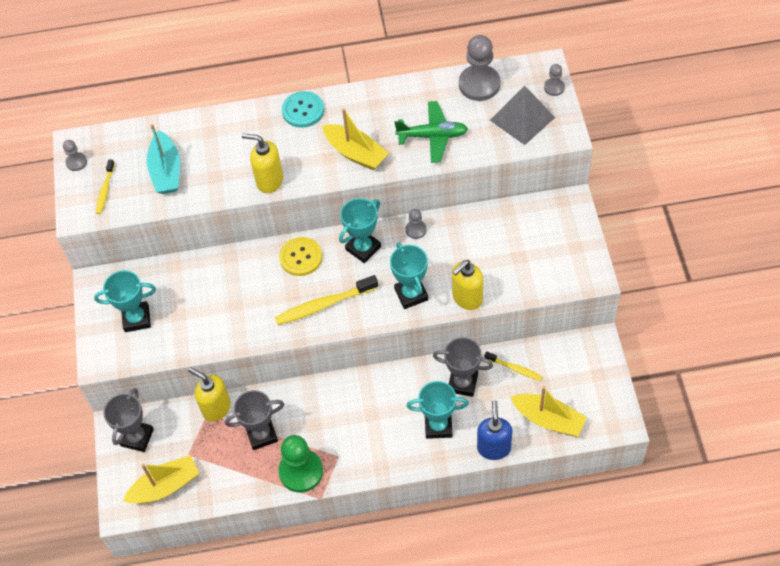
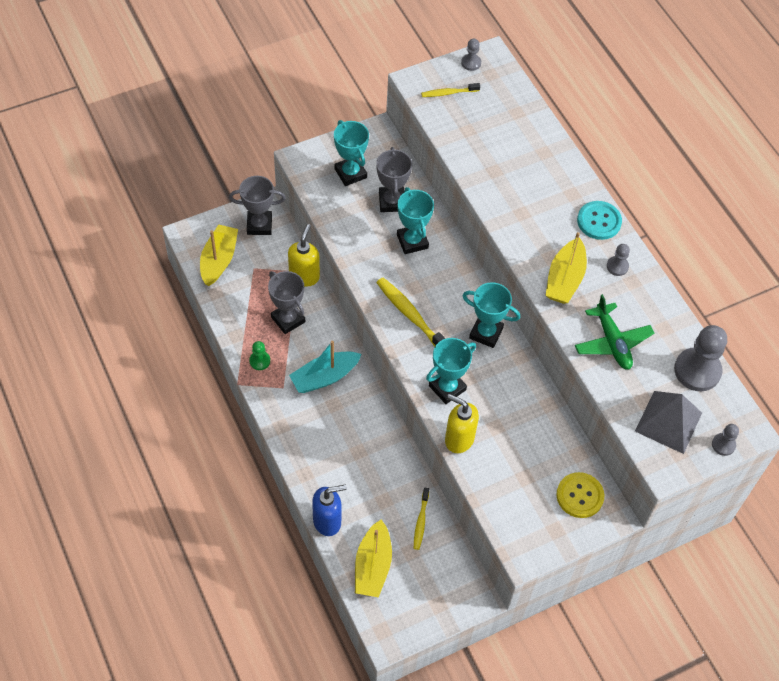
camera: 65 degrees right, 0 degrees up
yellow boat [123,455,200,504] -> yellow boat turned 120 degrees counterclockwise [200,224,238,286]
turquoise boat [147,124,180,194] -> turquoise boat moved to [289,341,361,393]
yellow soap dispenser [242,133,283,193] -> none
green pawn [278,435,323,493] -> green pawn [249,341,270,370], size x0.49
yellow button [279,237,322,276] -> yellow button moved to [556,472,604,518]
grey pawn [406,209,426,239] -> grey pawn moved to [607,244,630,276]
turquoise trophy [406,381,469,439] -> turquoise trophy moved to [397,187,434,254]
grey trophy [433,337,493,397] -> grey trophy moved to [376,147,412,212]

